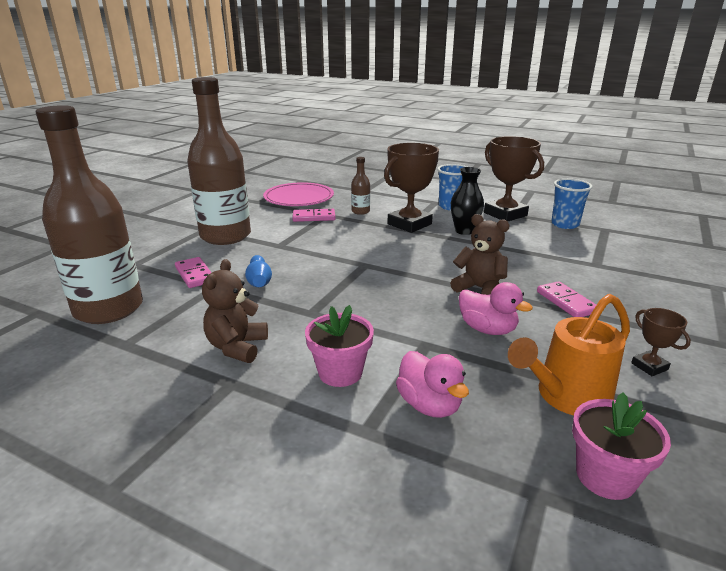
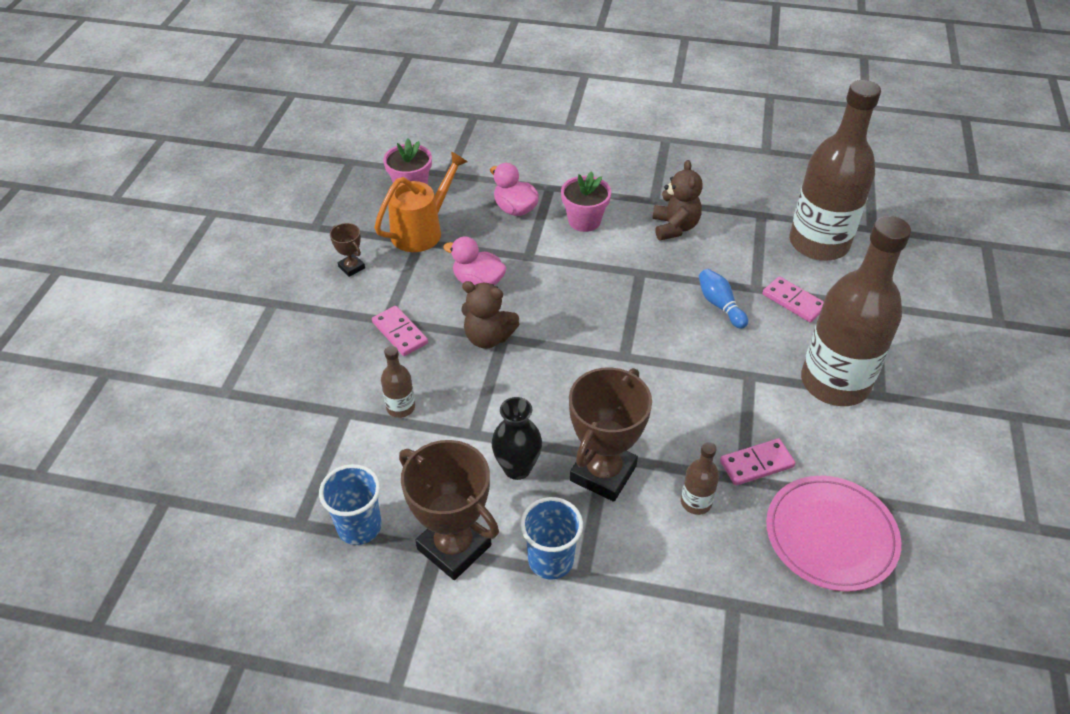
camera: 165 degrees right, 20 degrees up
none -> brown bottle [381,346,415,418]

